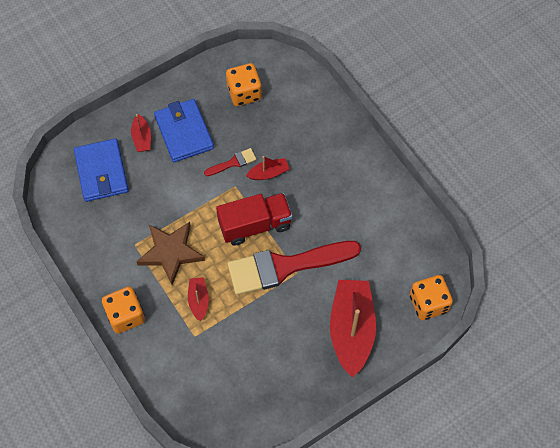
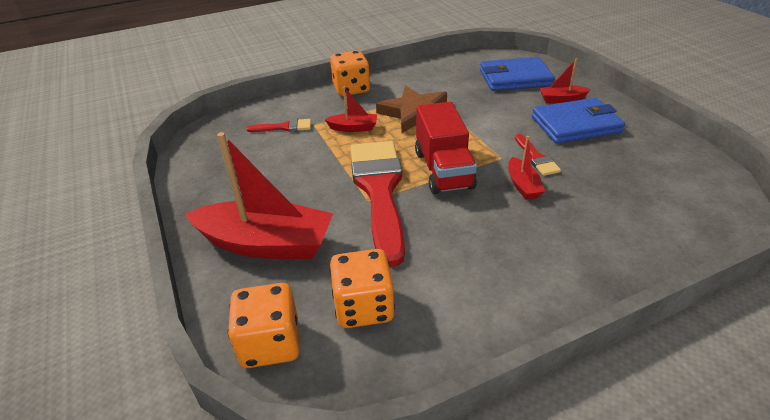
camera: 100 degrees right, 25 degrees down
orange dice [226,63,262,106] -> orange dice moved to [329,249,395,328]
none -> red brush [246,119,311,132]

